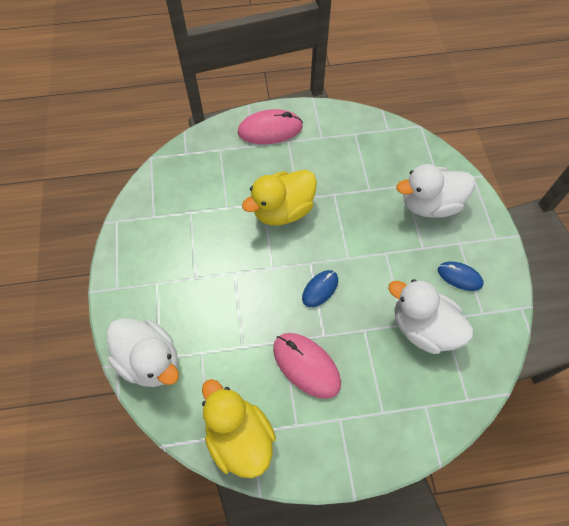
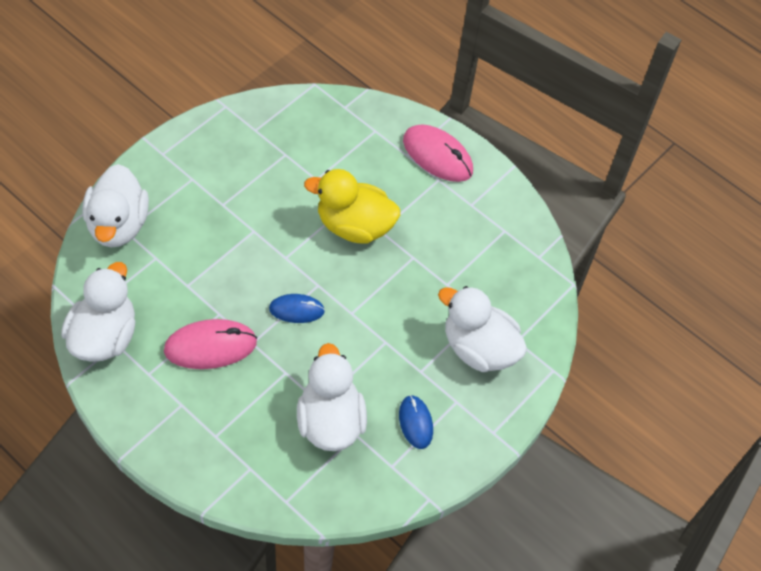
camera: 45 degrees right, 5 degrees down
yellow duck [202,379,276,478] -> white duck [61,262,136,362]
pink mouse [273,333,341,399] -> pink mouse turned 75 degrees clockwise [164,319,257,369]

